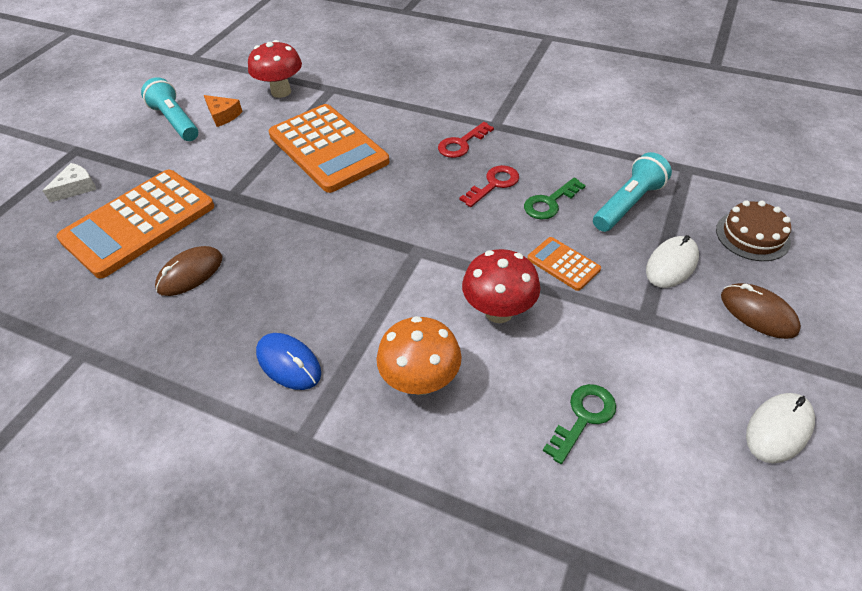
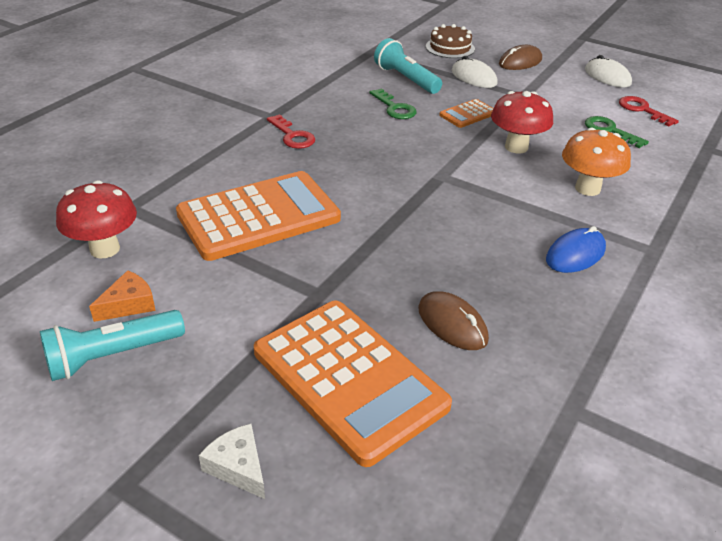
camera: 85 degrees left, 10 degrees down
red key [460,165,519,207] -> red key moved to [619,96,679,126]

